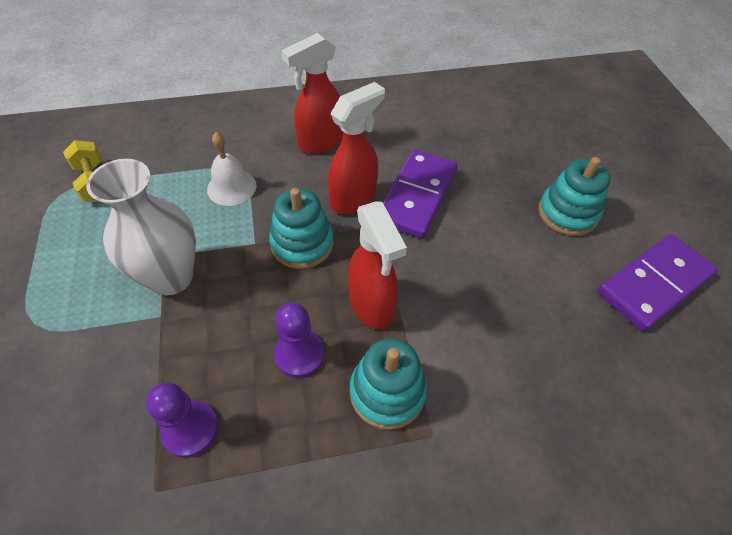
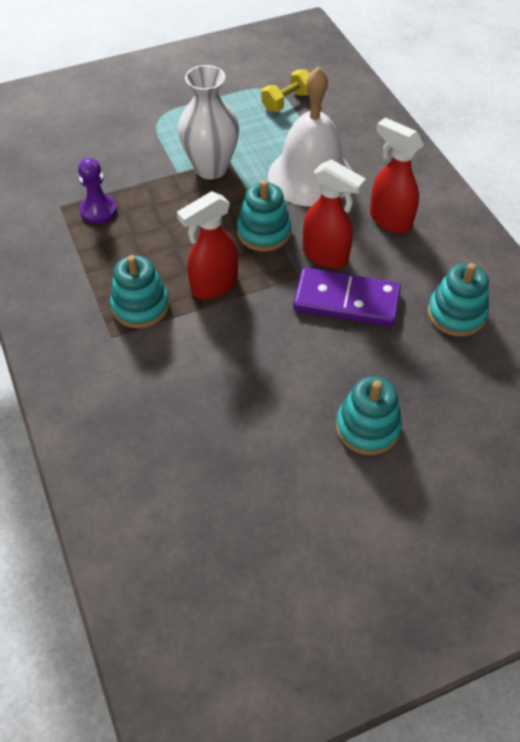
camera: 80 degrees right, 0 degrees up
white bell [207,132,257,206] -> white bell [268,67,352,207], size x2.00
purple pawn [274,303,325,378] -> none
purple domino [597,234,718,332] -> none
none -> turquoise stacking toy [428,263,489,337]

